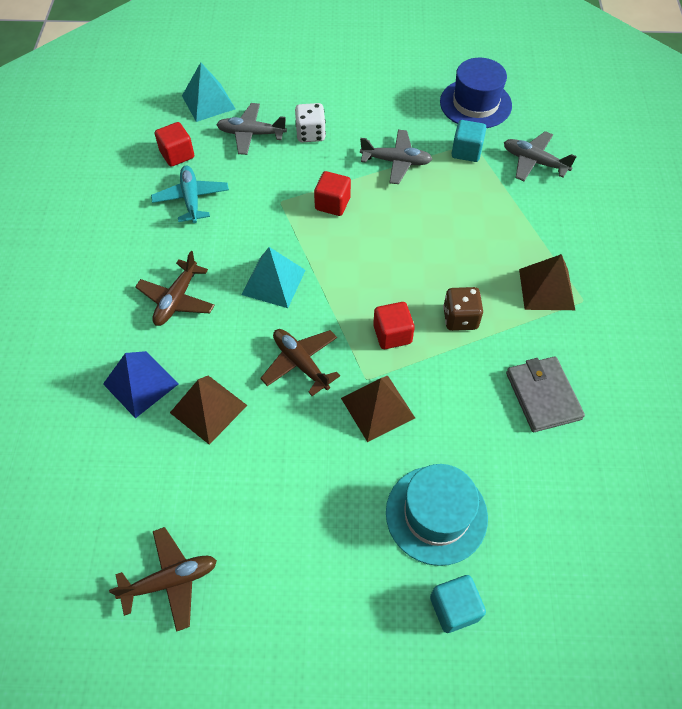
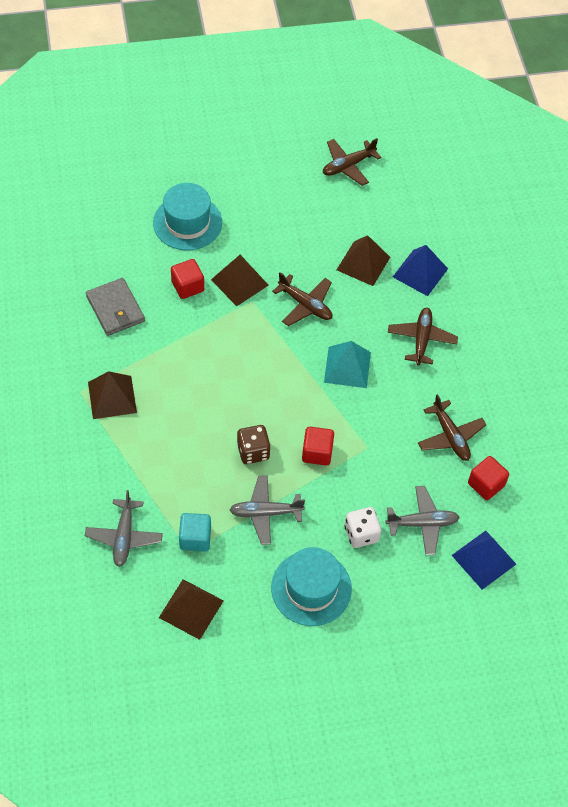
camera: 165 degrees right, 0 degrees up
turquoise plane [151,166,229,223] -> brown plane [418,394,487,461]
turquoise pyramid [182,62,235,122] -> blue pyramid [452,531,516,590]
red cube [373,302,415,349] -> red cube moved to [171,259,204,299]
turquoise cube [430,575,486,633] -> none
blue hat [440,58,512,128] -> brown pyramid [159,579,224,640]
brown dice [443,287,483,331] -> brown dice moved to [237,425,271,464]
grey plane [504,131,577,181] -> grey plane turned 75 degrees clockwise [85,490,163,567]
none -> turquoise hat [271,547,352,626]

